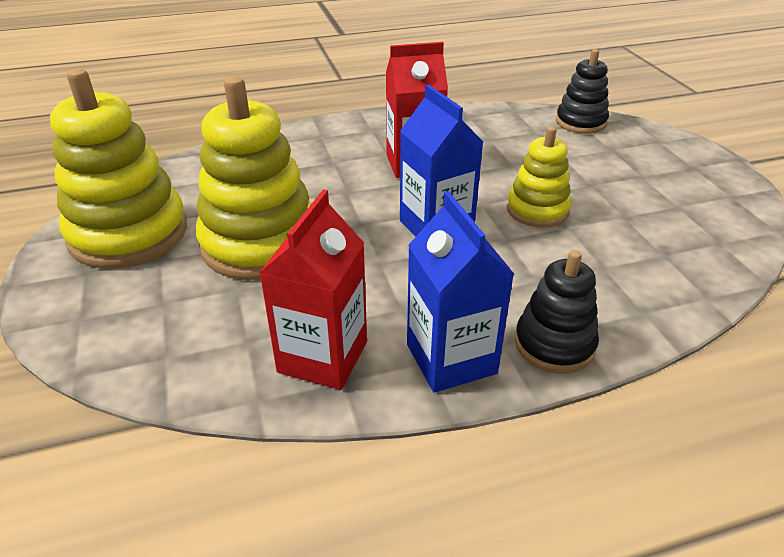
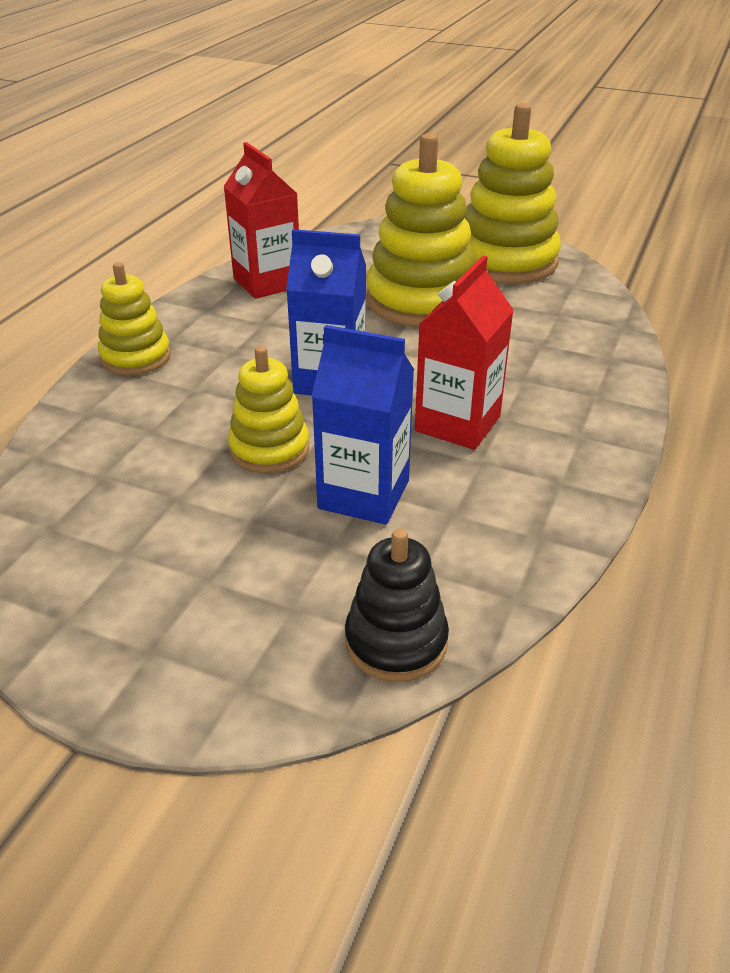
camera: 130 degrees right, 0 degrees up
blue carton [407,191,514,392] -> blue carton moved to [311,325,414,525]
black stacking toy [515,250,599,374] -> yellow stacking toy [98,262,171,375]

